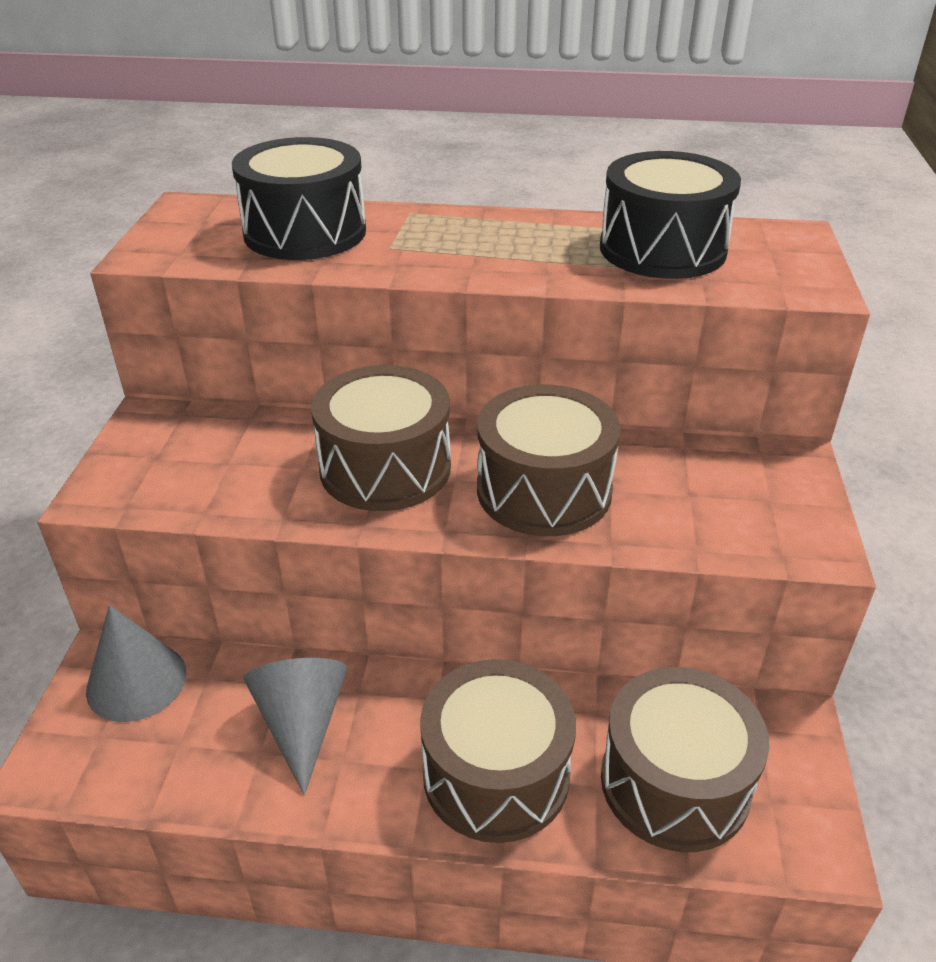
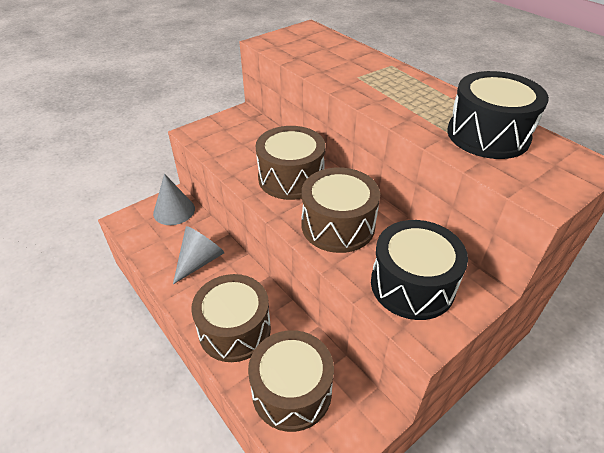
camera: 45 degrees right, 5 degrees up
black drum [232,137,366,260] -> black drum moved to [371,220,468,320]

